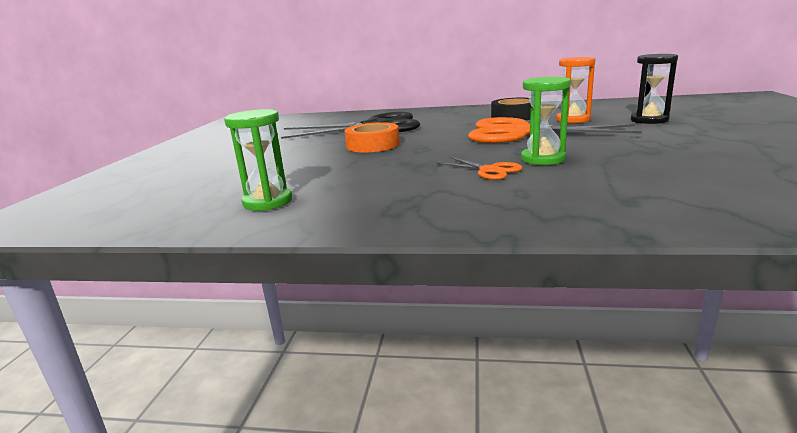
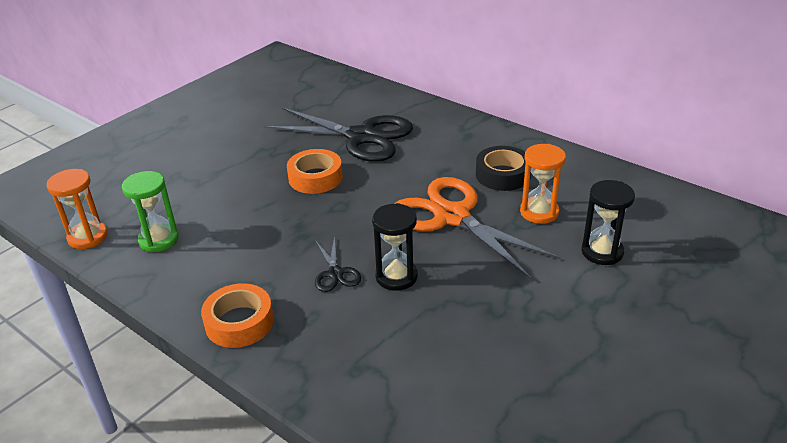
camera: 30 degrees right, 15 degrees up
orange scissors [436,157,522,180] -> black scissors [315,236,361,292]
green hourglass [521,77,571,165] -> black hourglass [372,203,418,291]
none -> orange hourglass [47,169,108,249]
none -> orange tape [201,283,274,348]

